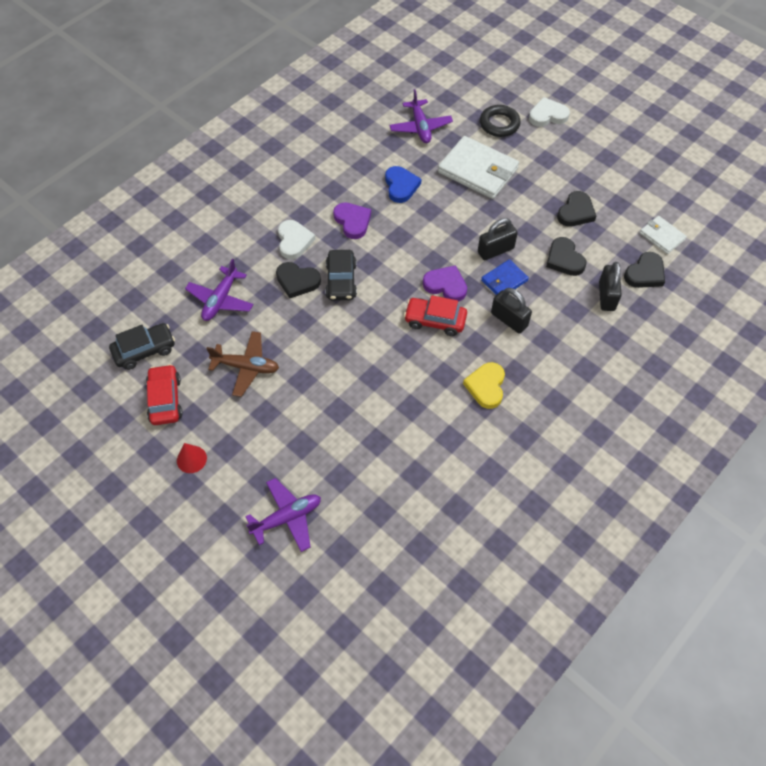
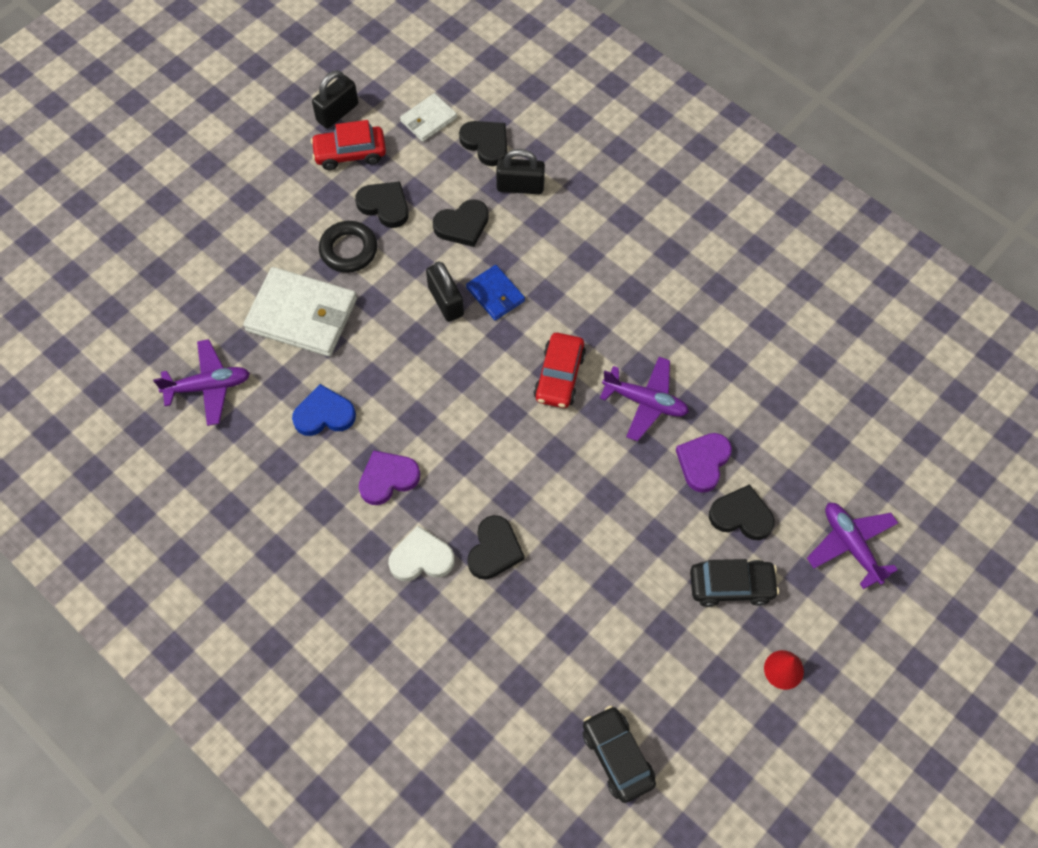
camera: 90 degrees left, 5 degrees up
red car [146,364,183,425] -> red car moved to [311,120,386,170]
purple plane [185,259,254,321] -> purple plane moved to [600,357,689,441]
brown plane [206,331,279,397] -> none
black car [325,250,357,301] -> black car moved to [690,559,779,607]
purple heart [423,265,467,302] -> purple heart moved to [676,433,732,493]
white wallet [438,136,519,199] -> white wallet turned 75 degrees clockwise [243,267,357,357]
yellow heart [463,362,505,409] -> none
black ring [480,105,521,137] -> black ring moved to [319,221,377,273]
black padlock [491,288,532,334] -> black padlock moved to [312,70,358,129]
white heart [529,97,570,127] -> none
none -> black heart [709,484,775,540]

